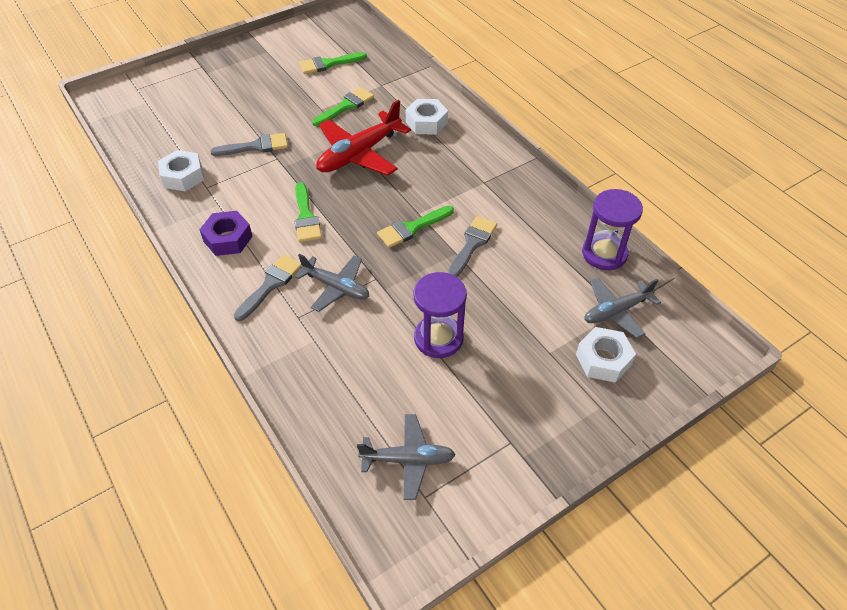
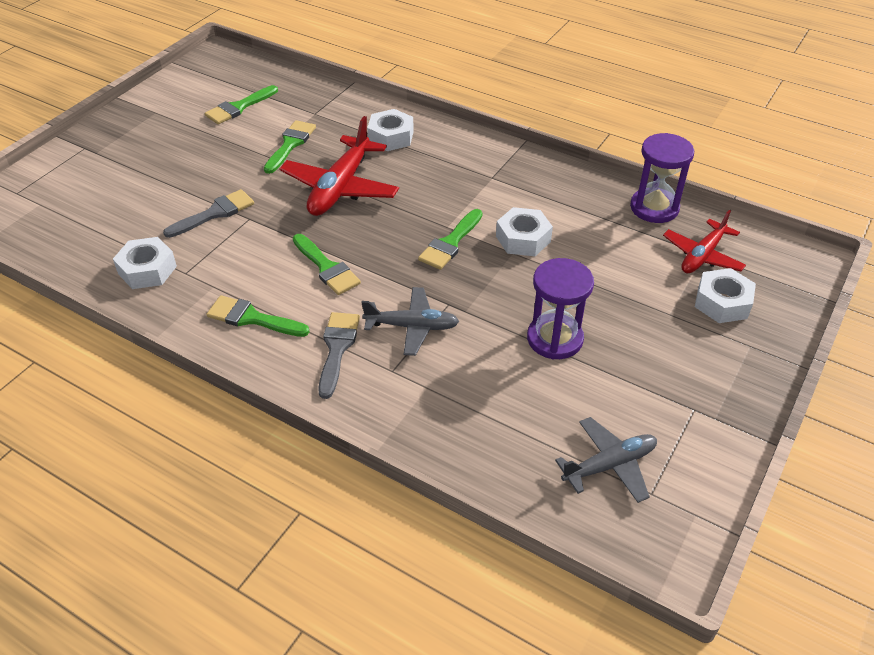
camera: 25 degrees left, 5 degrees down
purple nut [199,211,253,256] -> green brush [207,295,310,337]
grey brush [447,216,497,277] -> white nut [496,207,553,256]
grey plane [584,278,661,338] -> red plane [663,210,746,273]

